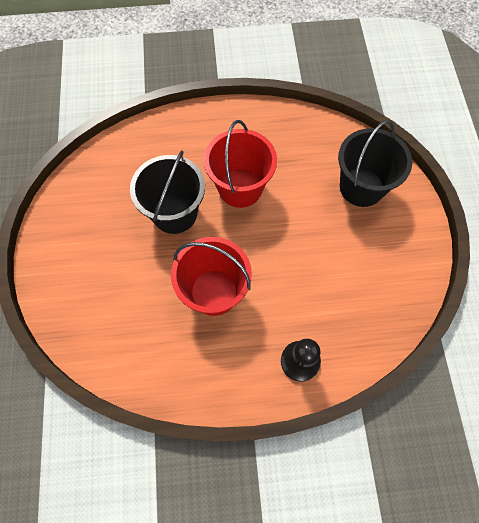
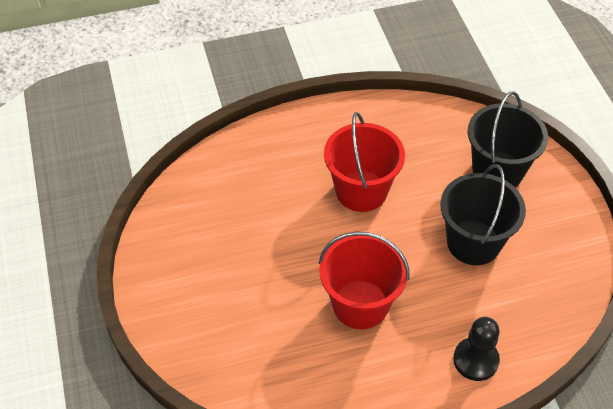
camera: 10 degrees left, 15 degrees down
black bucket [130,150,205,234] -> black bucket moved to [440,164,526,265]

